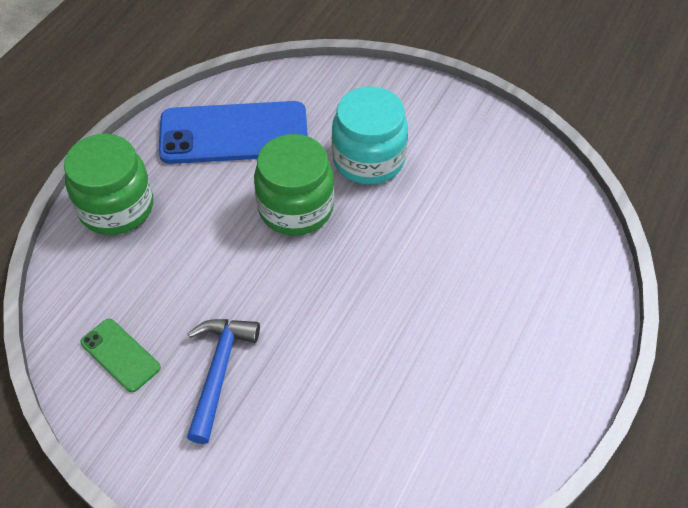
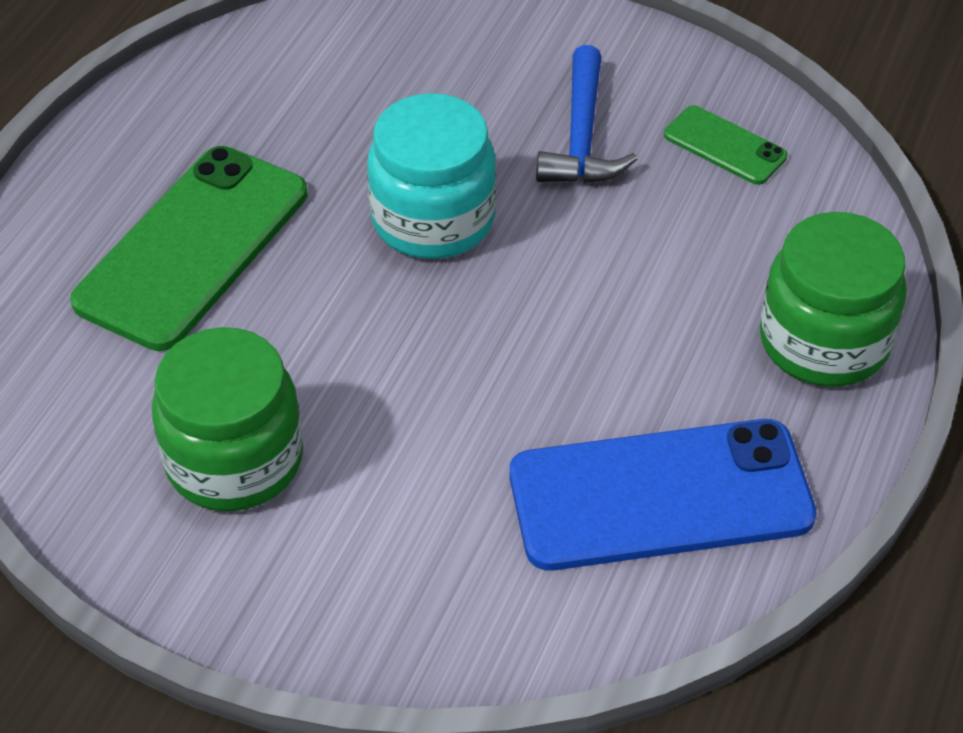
camera: 175 degrees right, 5 degrees down
green jar [254,134,334,235] -> green jar moved to [152,327,303,511]
turquoise jar [332,86,408,185] -> turquoise jar moved to [367,93,496,259]
none -> green phone [70,146,307,351]

